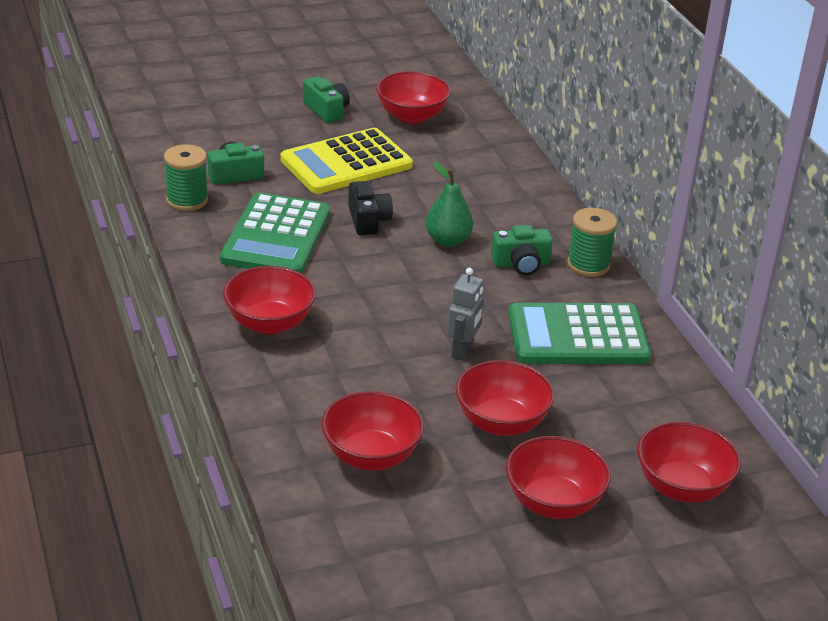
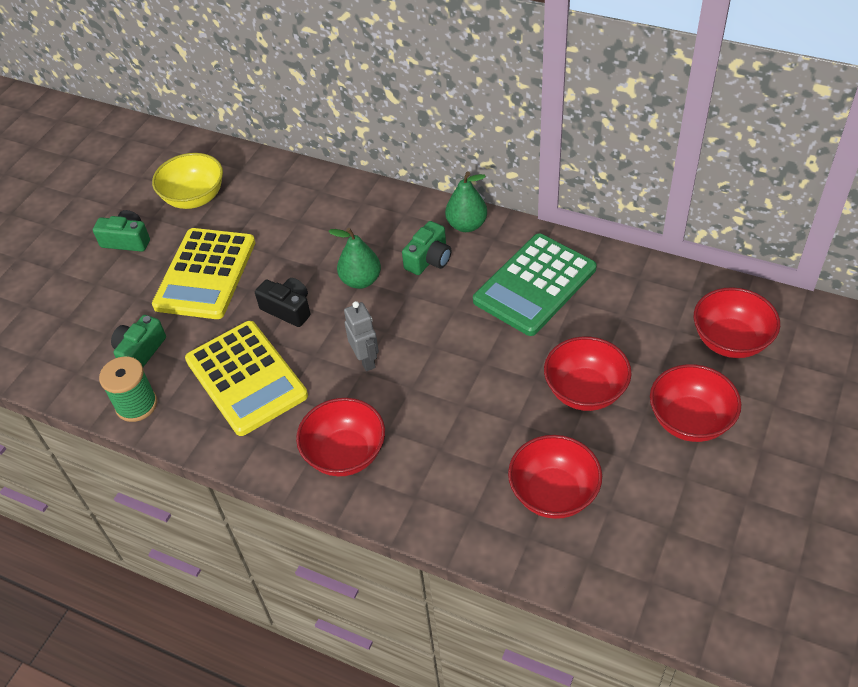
camera: 40 degrees left, 15 degrees up
green calculator [220,193,330,274] -> yellow calculator [185,321,308,436]
red bowl [376,71,450,124] -> yellow bowl [152,153,223,209]
grey robot [447,268,484,361] -> grey robot moved to [344,301,379,371]
green spool [567,208,617,277] -> green pear [445,172,487,232]

